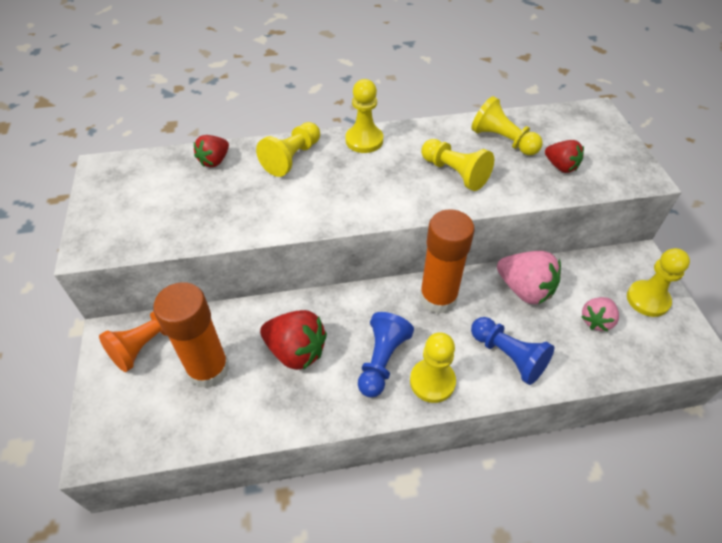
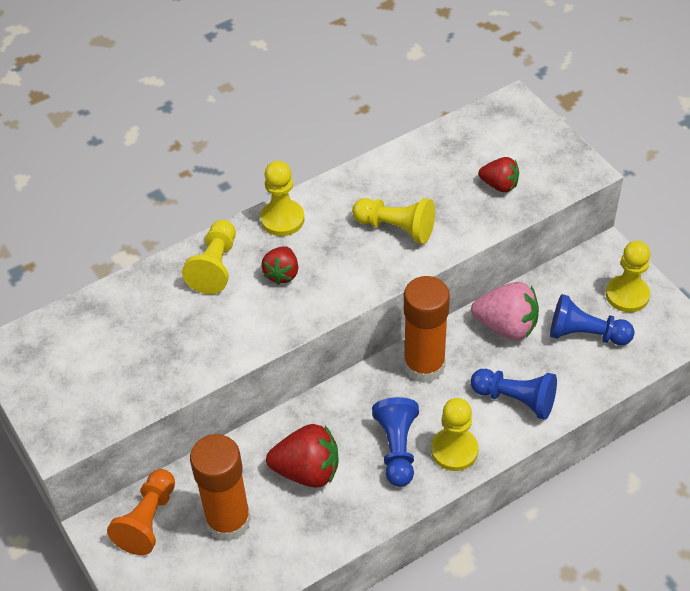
camera: 20 degrees left, 0 degrees up
red strawberry [194,135,229,167] -> red strawberry moved to [261,246,298,285]
yellow pawn [471,96,543,155] -> none
pink strawberry [582,297,619,331] -> blue pawn [550,294,635,345]

